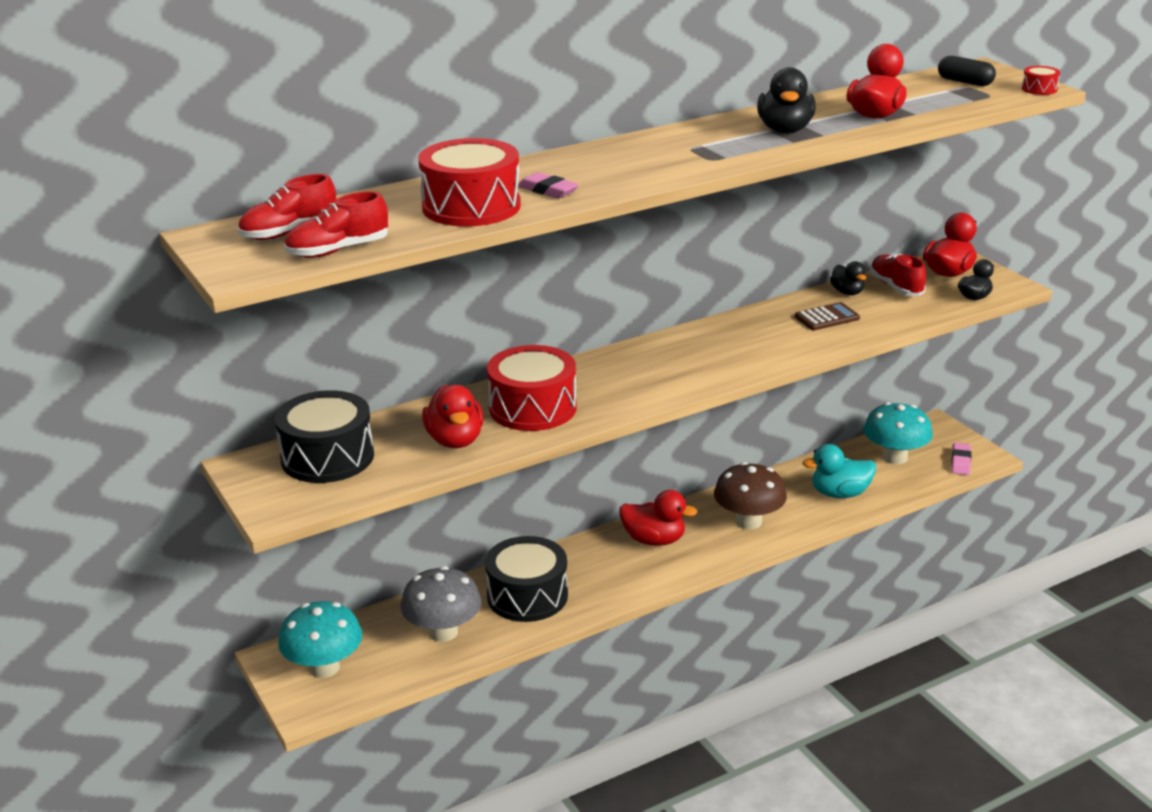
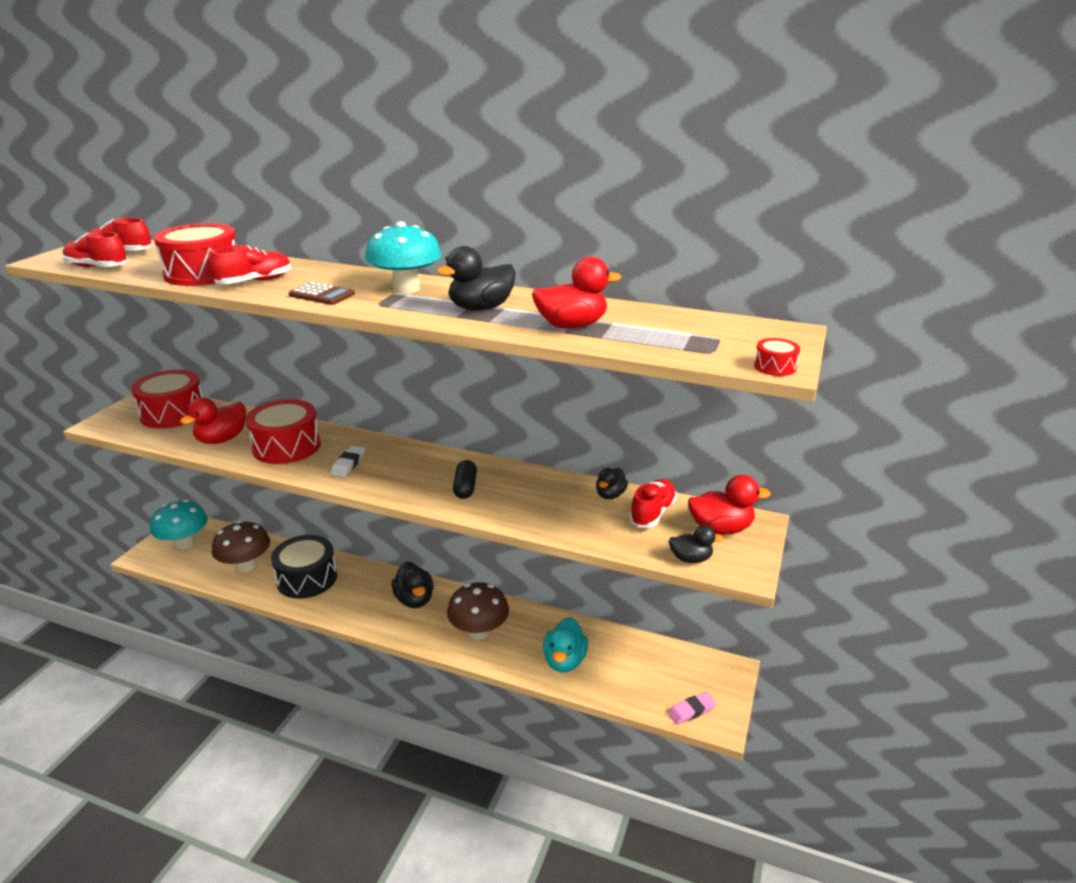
camera: 50 degrees right, 0 degrees up
black drum [275,390,374,483] -> red drum [131,370,203,428]
grey mushroom [400,566,481,642] -> brown mushroom [212,521,270,573]
pink eraser [518,172,579,198] -> red shoe [210,245,291,284]
red duck [619,490,697,546] -> black duck [392,561,434,608]
brown calculator [795,302,860,330] -> brown calculator moved to [289,282,355,305]
turquoise duck [802,444,876,498] -> turquoise duck turned 120 degrees counterclockwise [543,617,588,672]
turquoise mushroom [864,402,933,465] -> turquoise mushroom moved to [365,221,441,294]
black capsule [938,56,996,86] -> black capsule moved to [453,460,477,499]
none -> white eraser [331,446,365,477]

